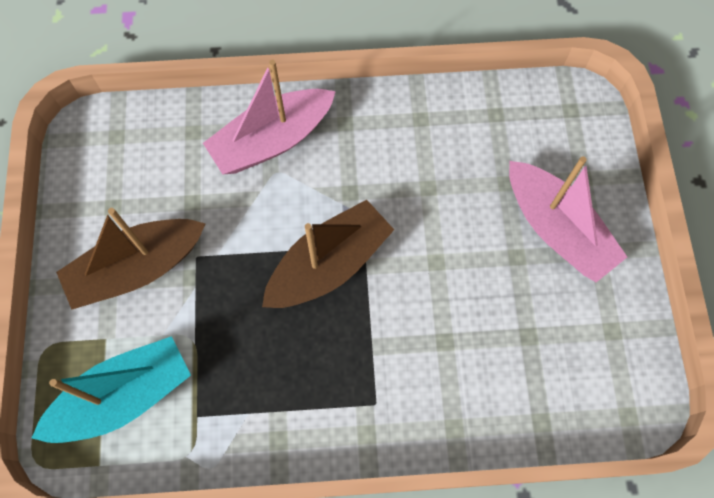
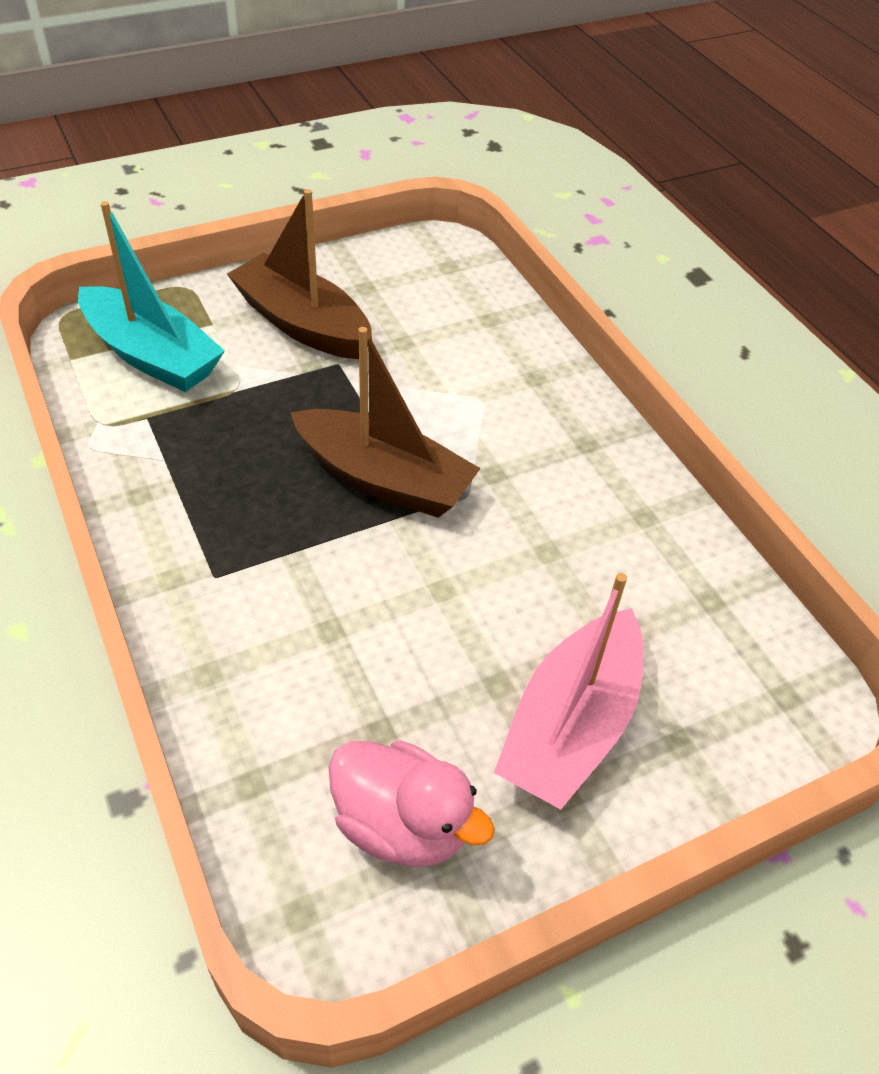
camera: 65 degrees right, 20 degrees down
pink boat [203,60,336,175] -> none
none -> pink duck [329,740,495,867]

